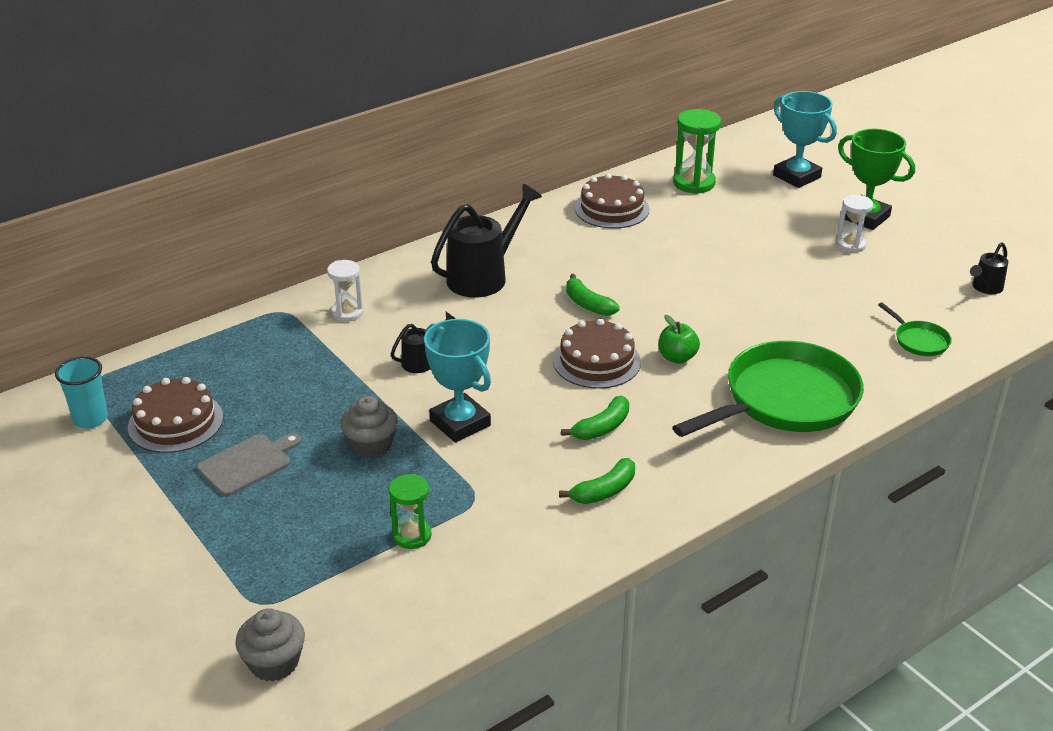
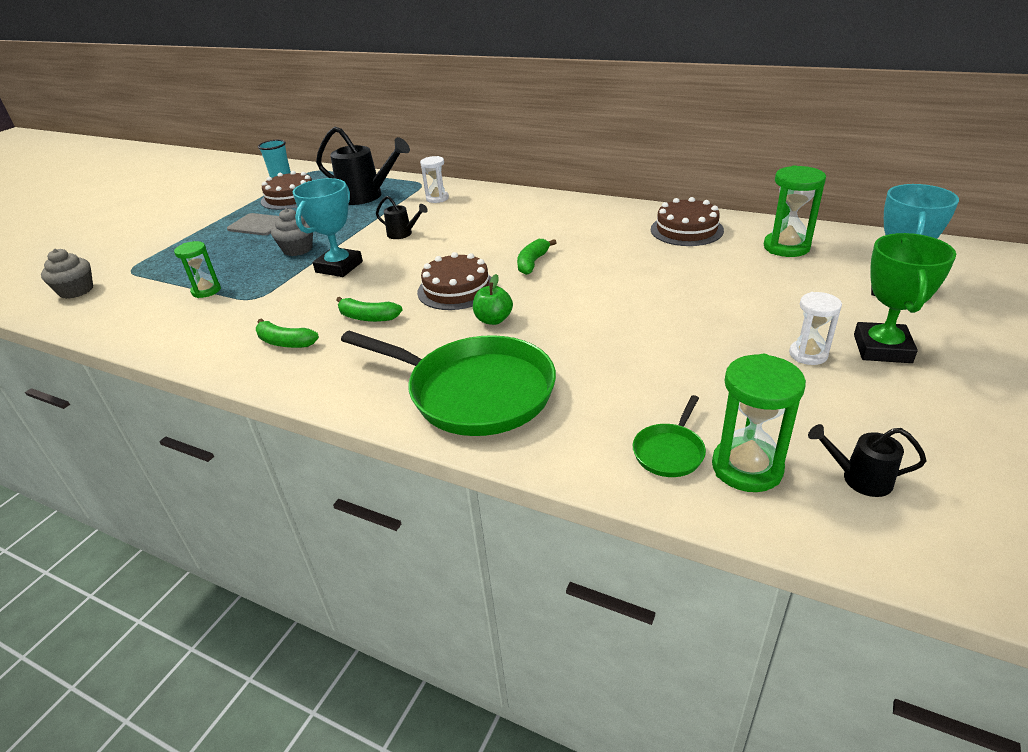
camera: 65 degrees right, 0 degrees up
black watering can [431,184,542,297] -> black watering can moved to [316,127,410,205]
none -> green hourglass [712,354,806,492]

